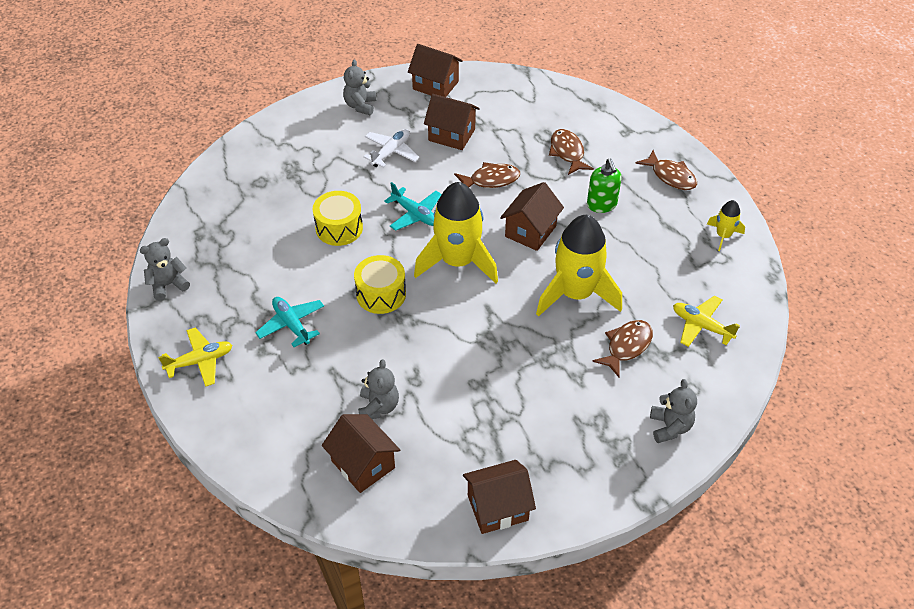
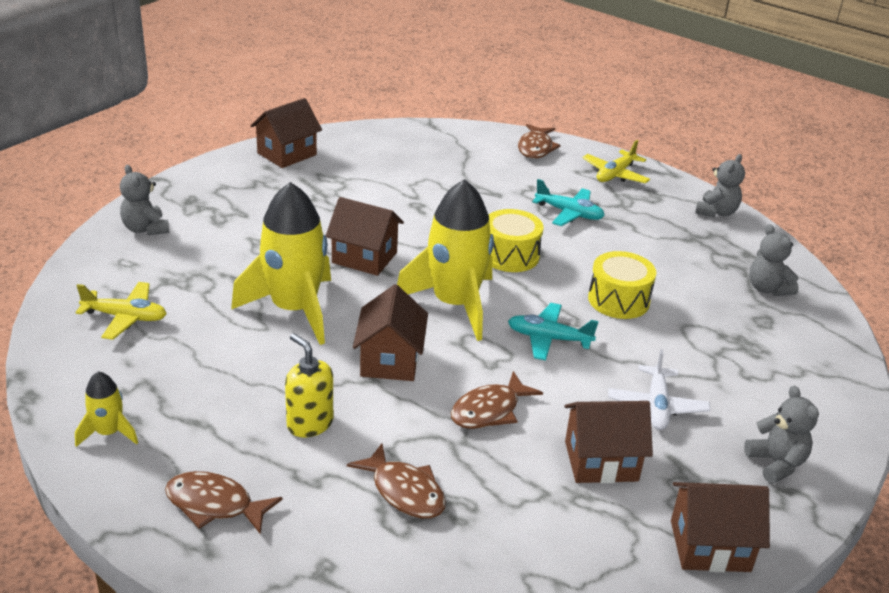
camera: 150 degrees right, 15 degrees down
brown house [322,414,400,493] -> brown house moved to [326,197,404,276]
grey teddy bear [358,359,399,419] -> grey teddy bear moved to [749,224,799,296]
green soap dispenser [587,158,622,213] -> yellow soap dispenser [285,333,333,437]
brown fish [592,320,653,377] -> brown fish moved to [518,124,561,159]

